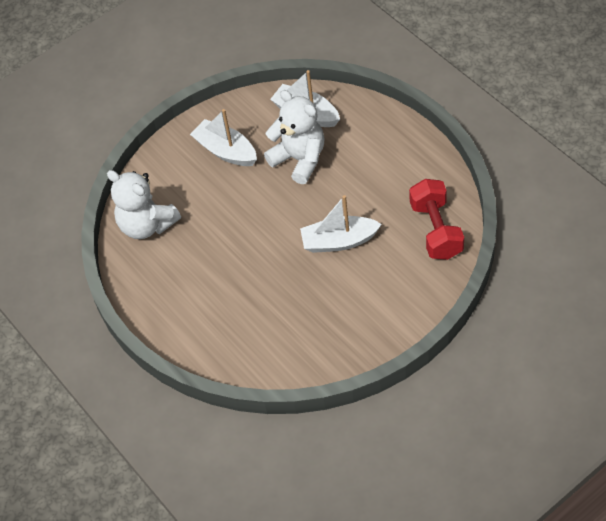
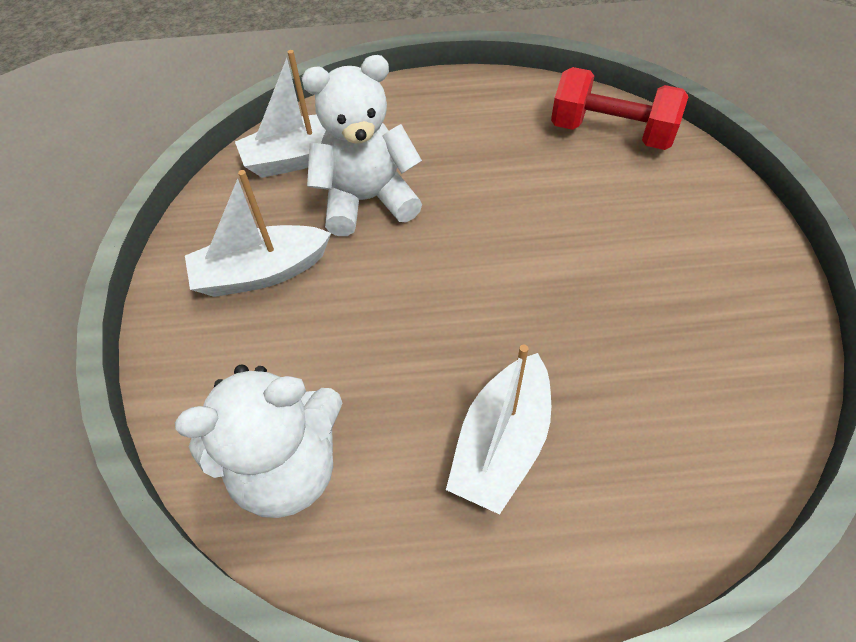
camera: 60 degrees left, 0 degrees up
white boat [300,195,382,253] -> white boat moved to [446,344,551,515]

